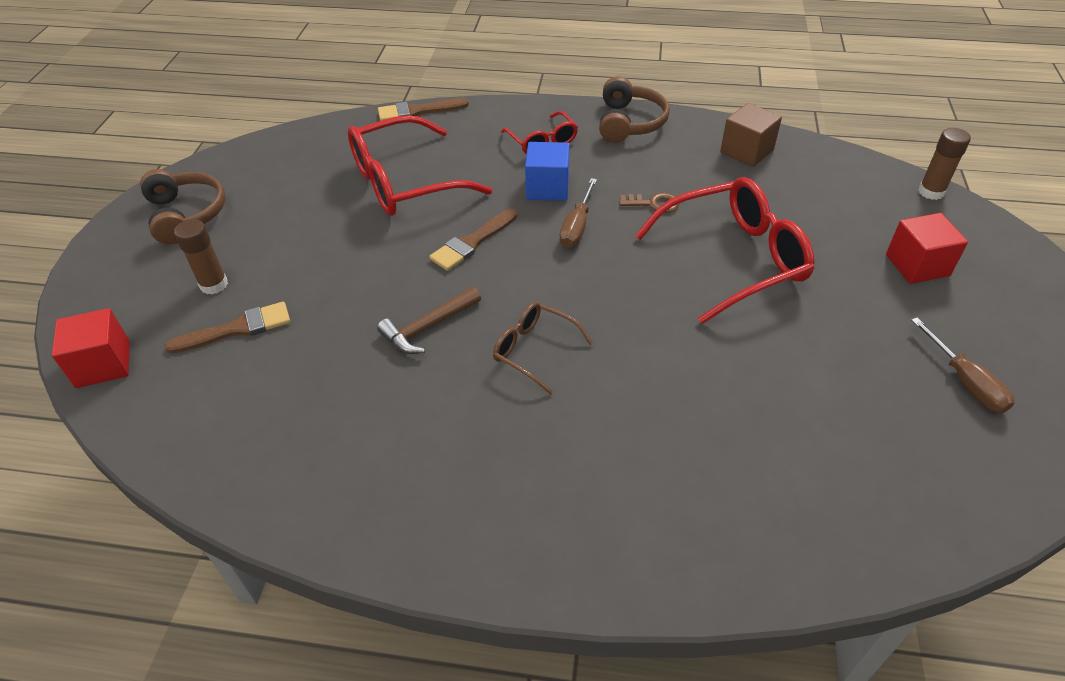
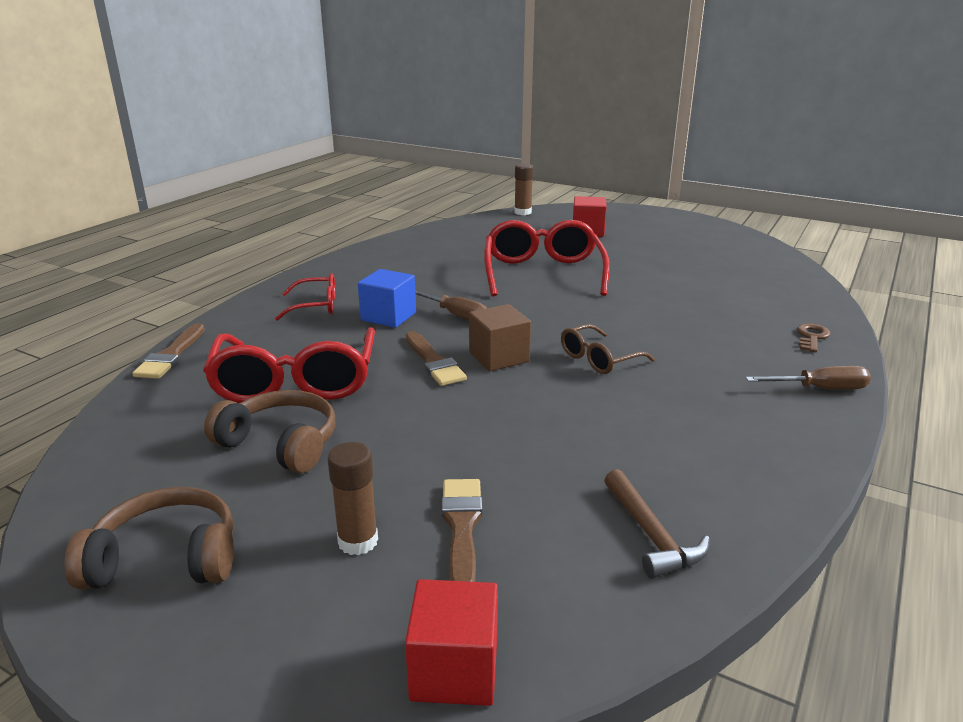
camera: 70 degrees left, 20 degrees down
brown hammer [377,286,481,354] -> brown hammer moved to [604,469,710,579]
brown headphones [599,76,670,143] -> brown headphones moved to [204,390,335,473]
brown key [619,193,679,213] -> brown key moved to [797,323,830,352]
brown cube [720,103,782,167] -> brown cube moved to [469,304,531,371]
brown screwdriver [911,317,1015,413] -> brown screwdriver moved to [746,366,871,389]

